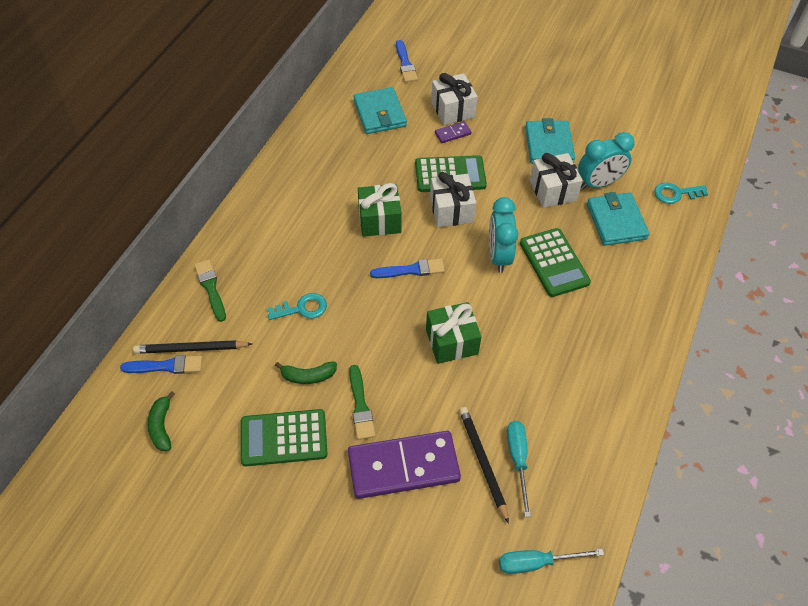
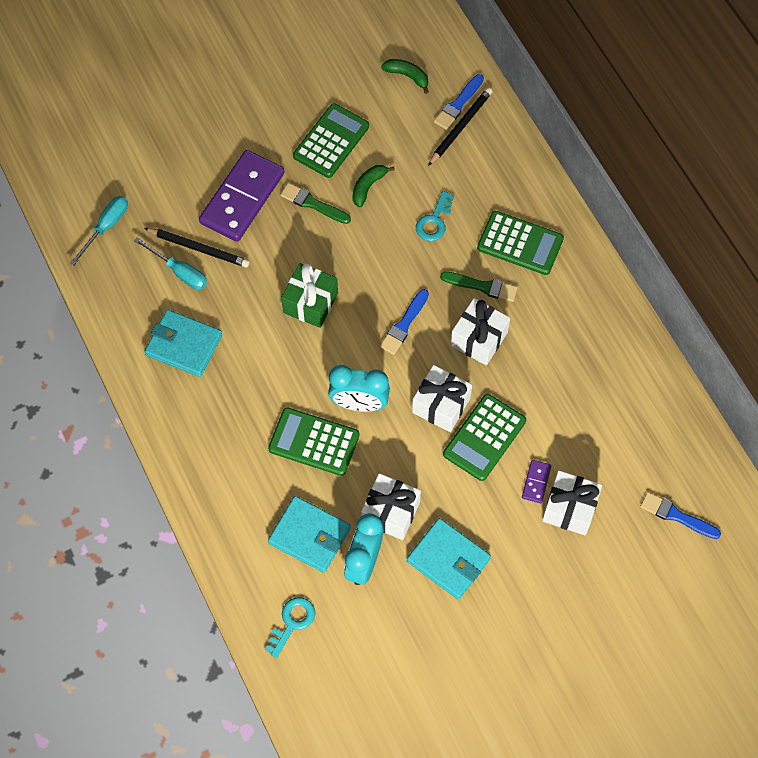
camera: 130 degrees right, 10 degrees up
green brush [194,260,226,322] -> green brush moved to [440,272,518,302]
turquoise wallet [353,87,407,134] -> turquoise wallet moved to [144,310,222,377]
green gift [358,183,402,237] -> white gift [451,298,510,365]
turquoise clock [489,197,518,273] -> turquoise clock turned 150 degrees clockwise [328,365,390,412]
none -> green calculator [477,211,564,275]

